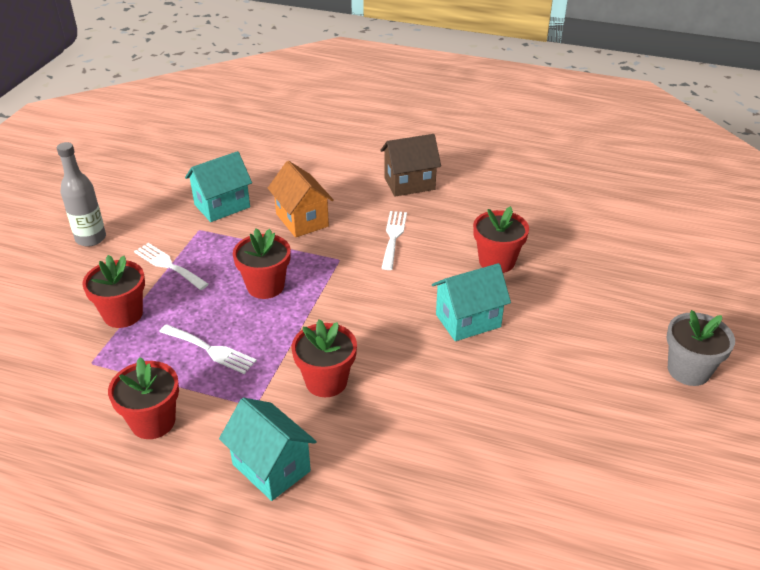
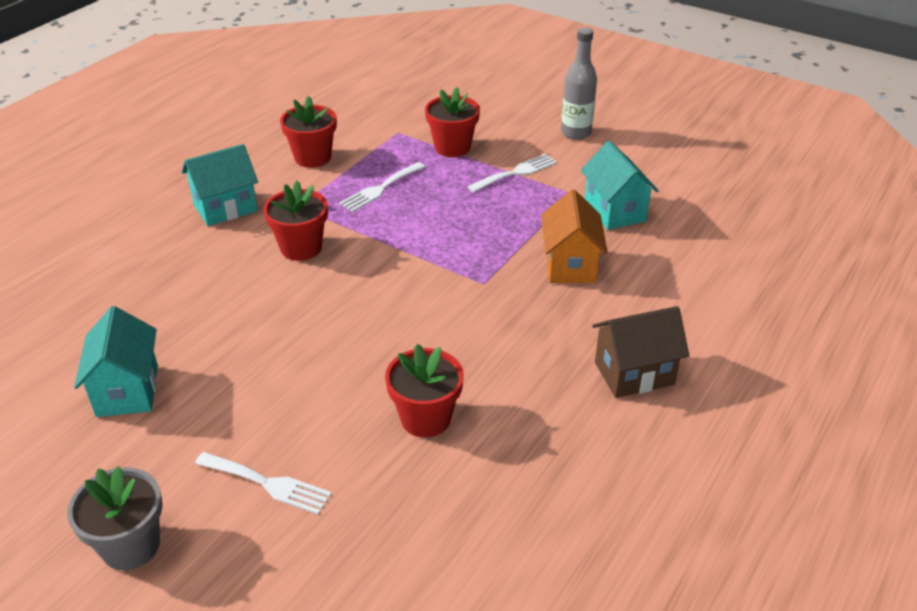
camera: 105 degrees right, 0 degrees up
red flower pot [233,228,291,299] -> none
orange house [268,161,334,238] -> orange house turned 75 degrees counterclockwise [541,190,608,283]
brown house [380,134,441,197] -> brown house turned 75 degrees clockwise [592,306,689,398]
white fork [382,211,407,270] -> white fork moved to [195,452,332,515]
turquoise house [432,263,511,341] -> turquoise house moved to [74,306,158,417]

